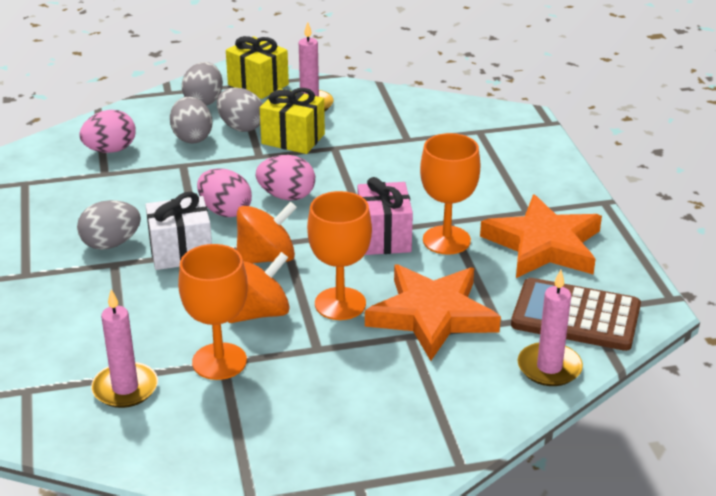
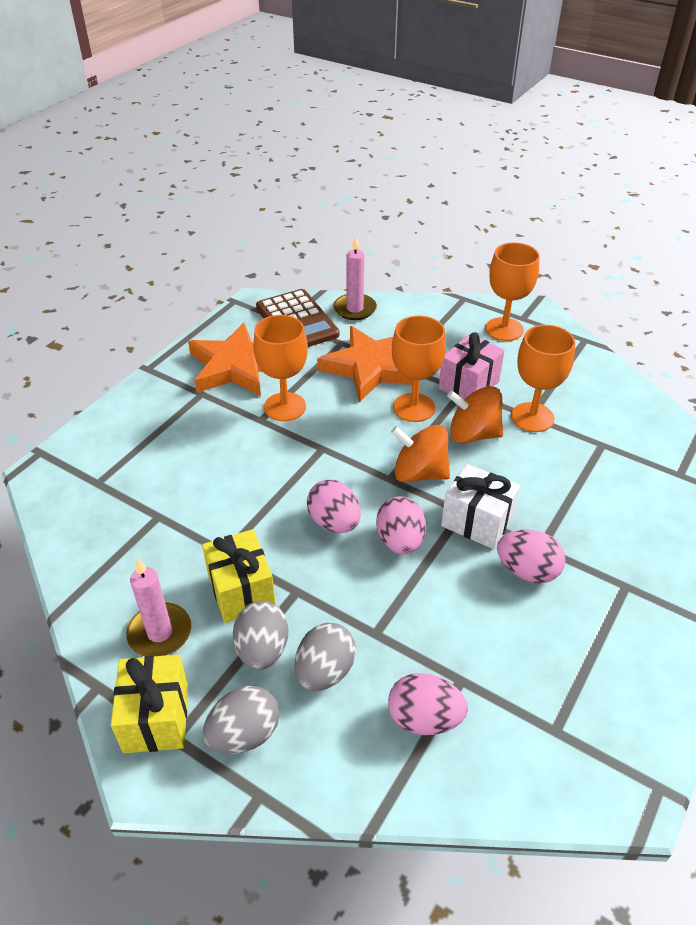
camera: 135 degrees left, 10 degrees up
grey egg [77,200,141,250] -> pink egg [497,530,566,583]
pink candle [91,289,158,408] -> none
pink gift [358,177,413,255] -> pink gift moved to [439,332,505,400]
none -> orange goblet [485,242,539,341]

